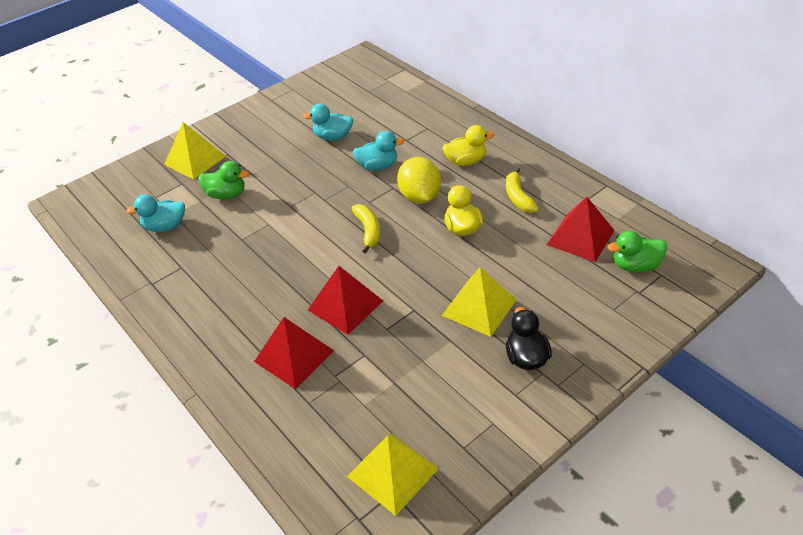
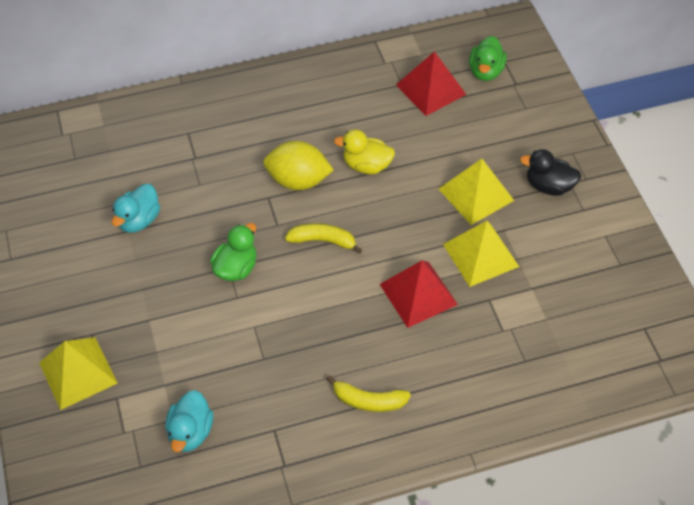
camera: 70 degrees left, 10 degrees up
green duck [199,161,249,200] -> green duck moved to [210,223,256,281]
red pyramid [254,317,334,389] -> none
yellow pyramid [347,433,439,516] -> yellow pyramid moved to [443,221,519,287]
turquoise duck [353,131,405,171] -> none
yellow duck [443,125,494,166] -> none
yellow banana [506,167,539,213] -> yellow banana moved to [327,375,411,412]

